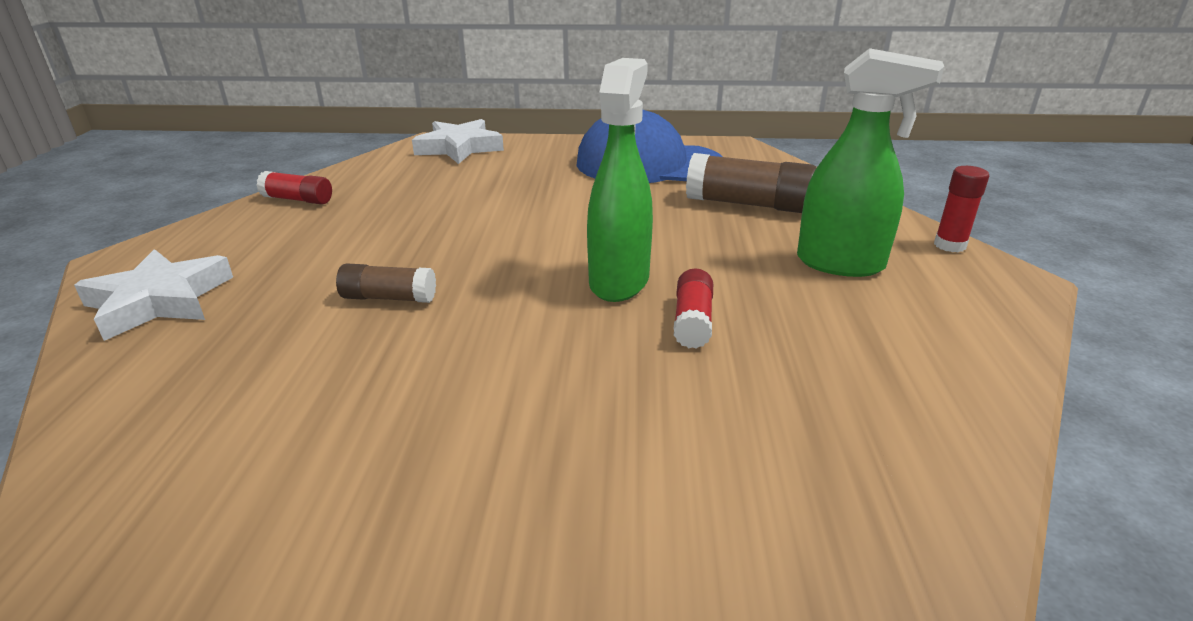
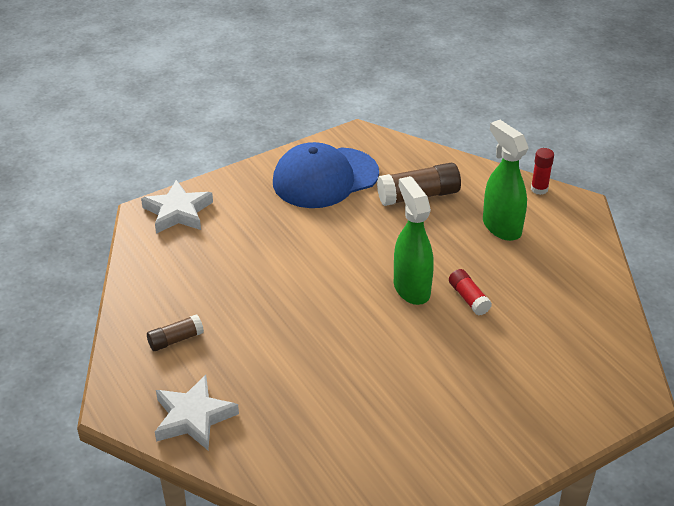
camera: 35 degrees left, 10 degrees up
red glue stick [256,171,332,205] -> none
brown glue stick [336,263,436,303] -> brown glue stick moved to [147,315,204,351]
green spray bottle [797,48,944,277] -> green spray bottle turned 105 degrees counterclockwise [483,120,528,241]

